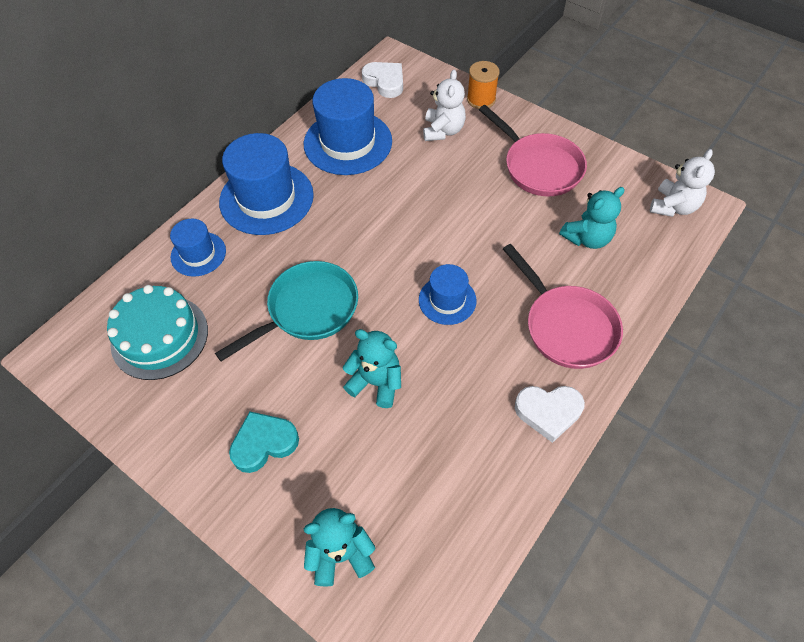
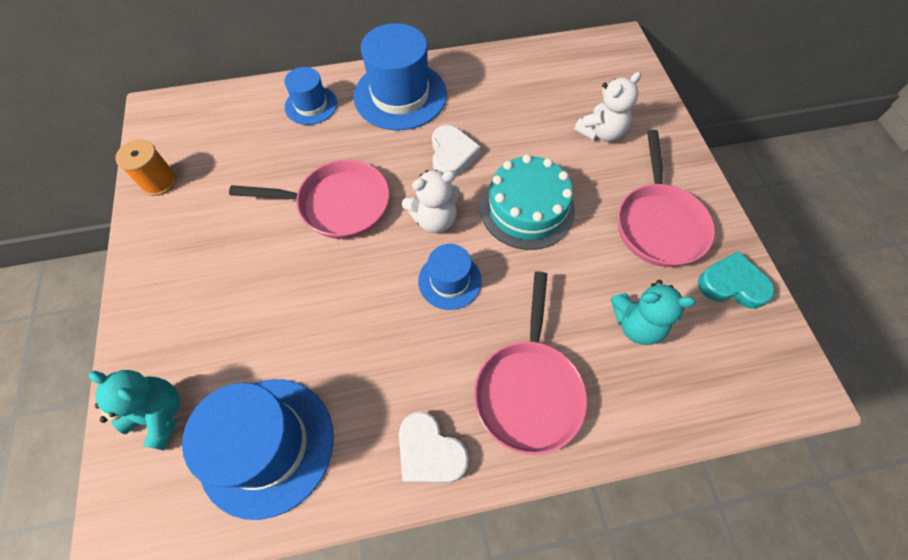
camera: 40 degrees right, 5 degrees up
turquoise cake [107,285,208,380] -> turquoise cake moved to [480,154,575,250]
turquoise pan [215,261,358,361] -> pink pan [229,160,389,239]
turquoise heart [229,411,299,473] -> turquoise heart moved to [698,251,775,309]
blue hat [304,78,392,175] -> blue hat moved to [182,379,334,520]
turquoise teddy bear [342,329,401,408] -> none
white heart [362,62,403,98] -> white heart moved to [432,125,481,177]
orange spool [467,61,500,109] -> orange spool moved to [116,140,177,196]
white teddy bear [650,149,715,217] -> white teddy bear moved to [402,170,460,233]

